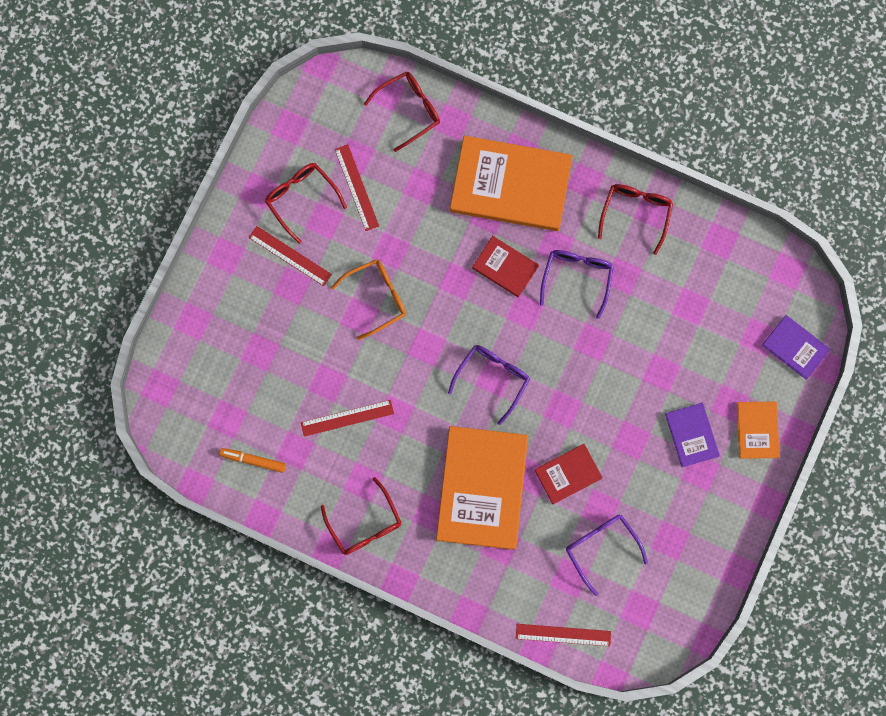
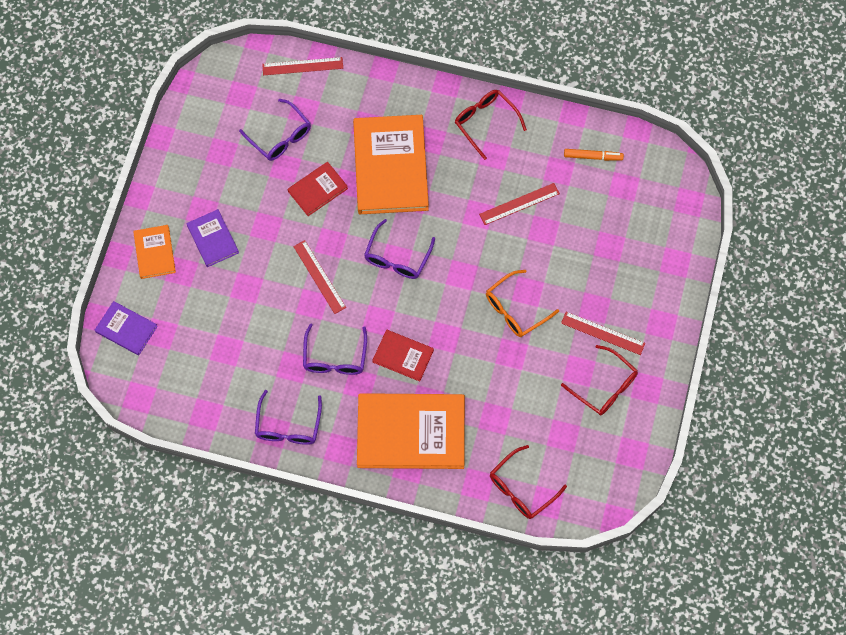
camera: 170 degrees right, 10 degrees down
red ruler [335,144,379,231] -> red ruler moved to [293,240,346,314]
red glasses [598,184,673,255] -> purple glasses [255,390,322,445]

